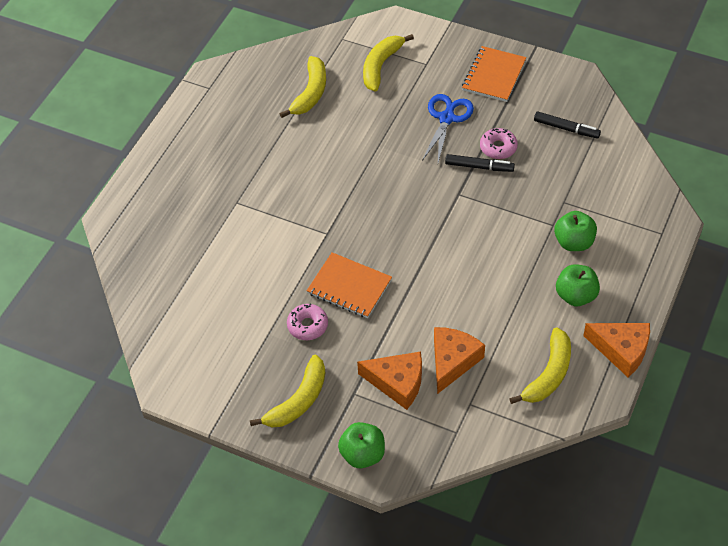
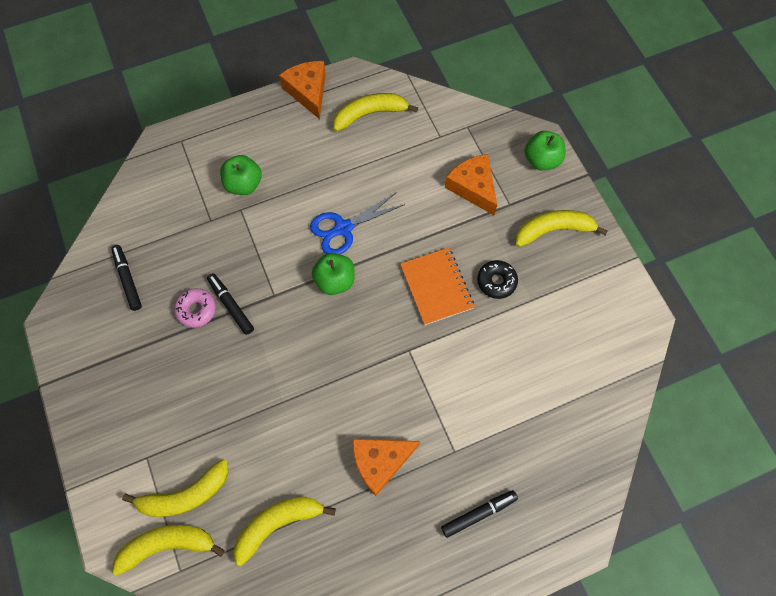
camera: 140 degrees left, 15 degrees up
pink donut [287,304,328,340] -> black donut [477,260,518,299]
blue scissors [422,94,474,162] -> blue scissors moved to [310,192,405,254]
orange cheese [434,327,485,394] -> orange cheese moved to [353,439,420,496]
orange notebook [462,46,526,102] -> none
green apple [556,264,600,306] -> green apple moved to [312,253,355,295]
none -> yellow banana [112,525,225,575]
none -> black marker [441,490,518,538]

